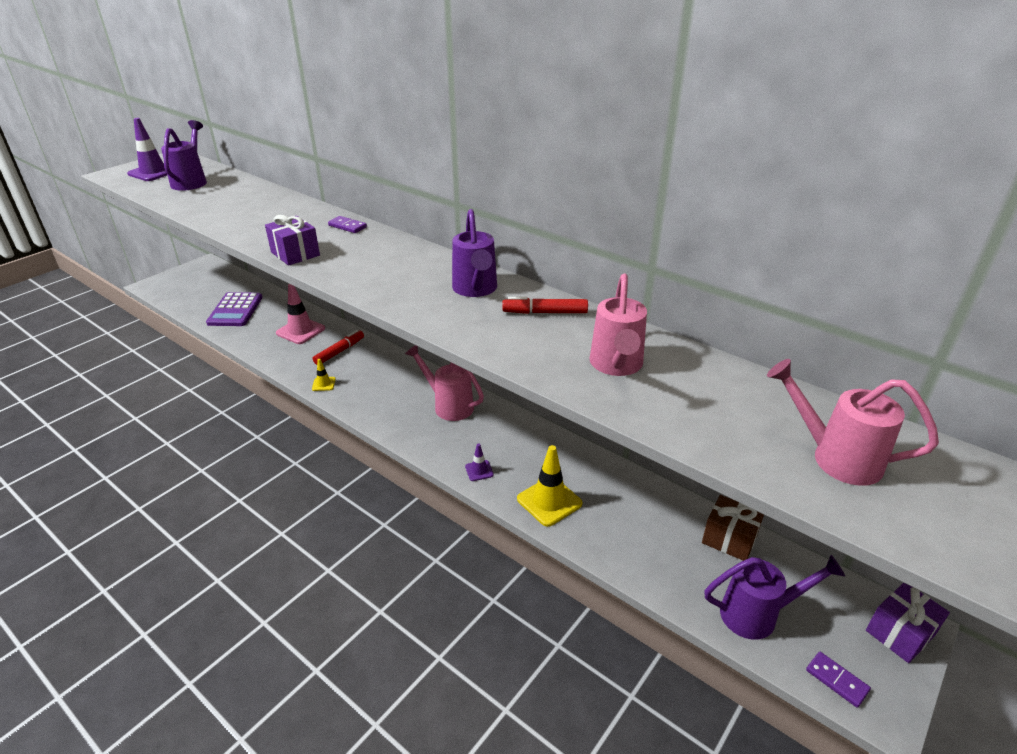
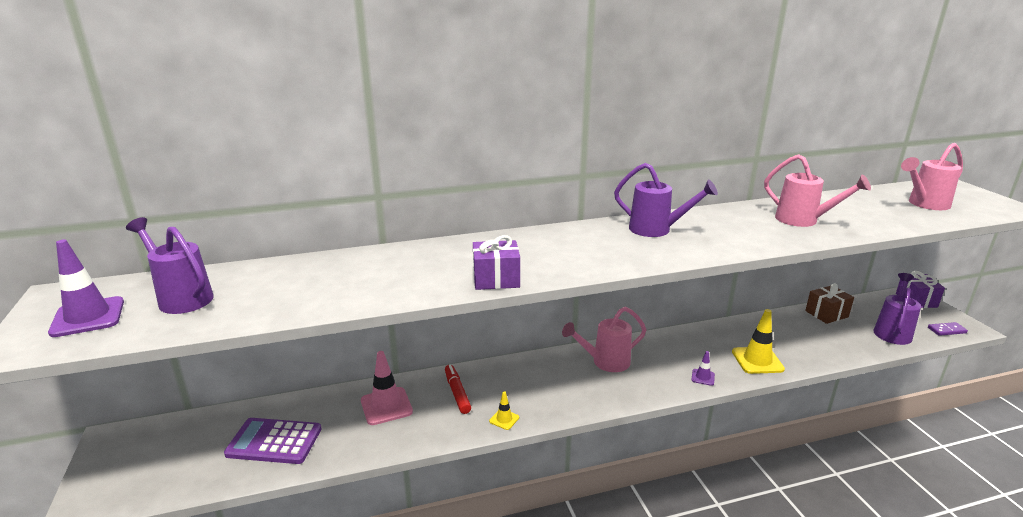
camera: 55 degrees left, 10 degrees down
purple calculator [206,292,263,326] -> purple calculator turned 150 degrees clockwise [224,418,322,464]
purple domino [328,216,367,233] -> none
red marker [502,297,588,314] -> none

